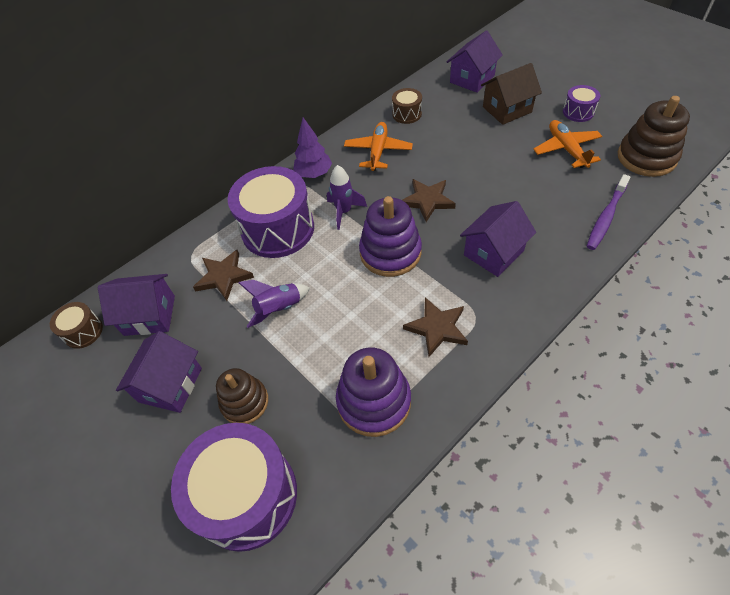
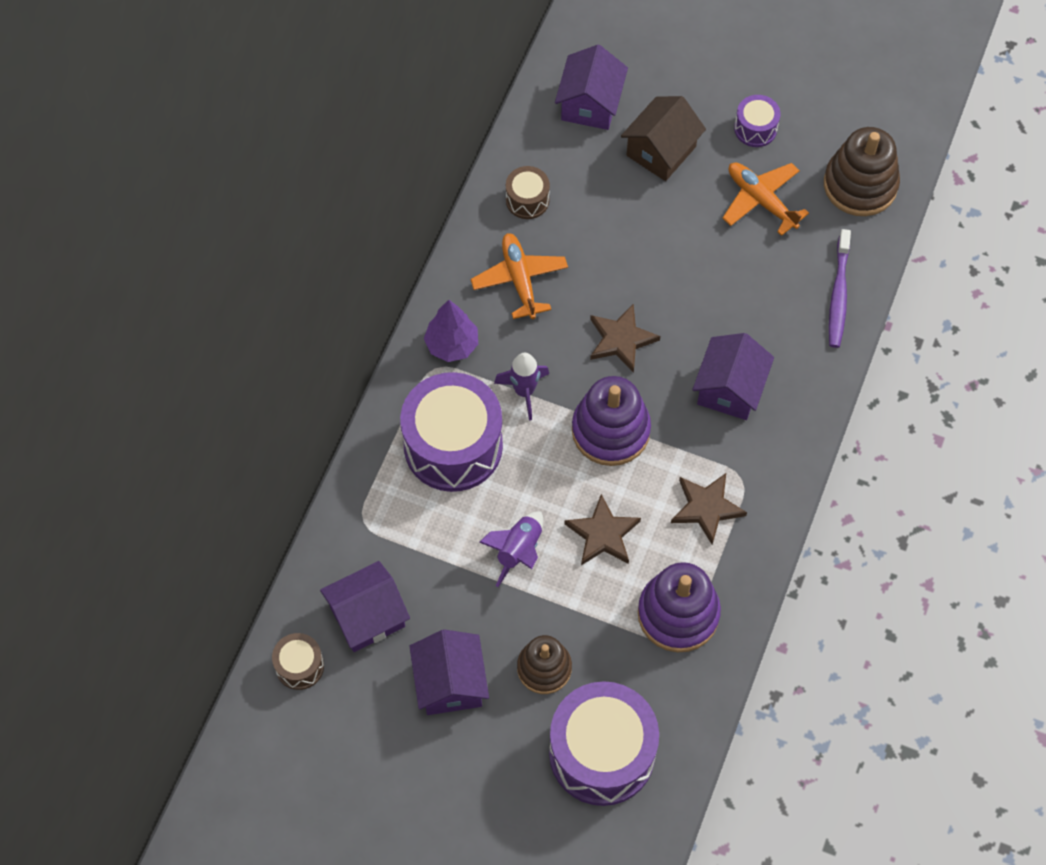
camera: 30 degrees left, 10 degrees up
brown star [193,250,254,301] -> brown star moved to [564,494,641,565]

